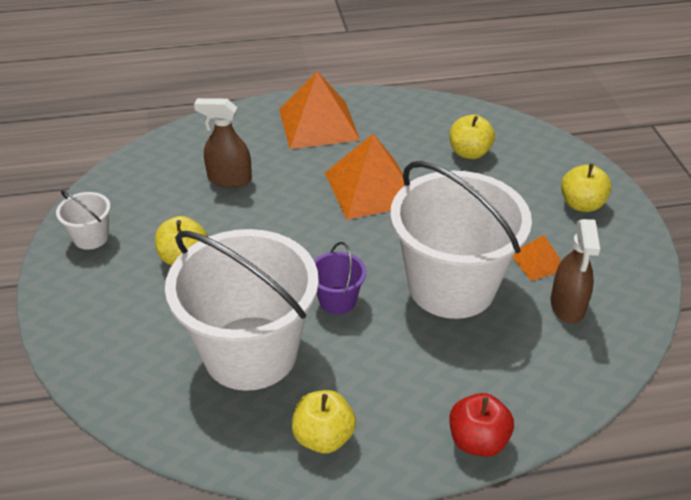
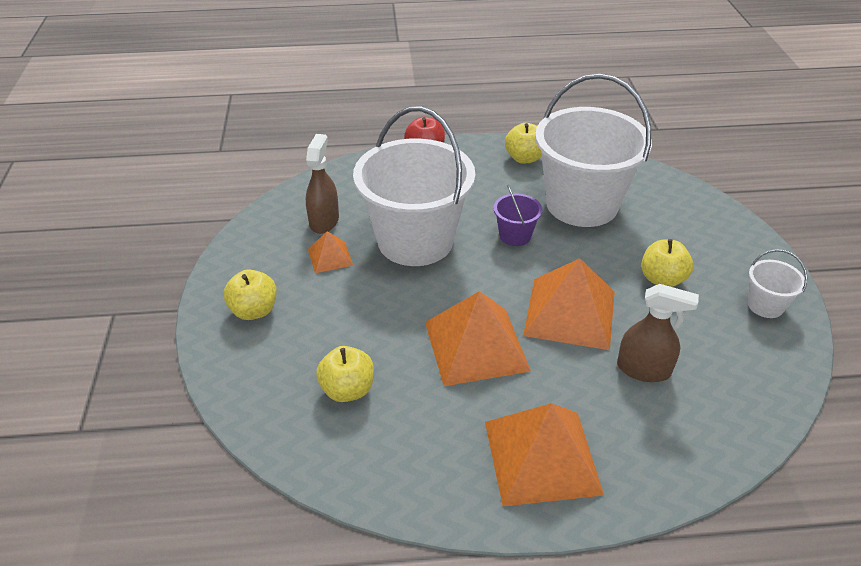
camera: 175 degrees left, 0 degrees up
none -> orange pyramid [523,258,615,350]

